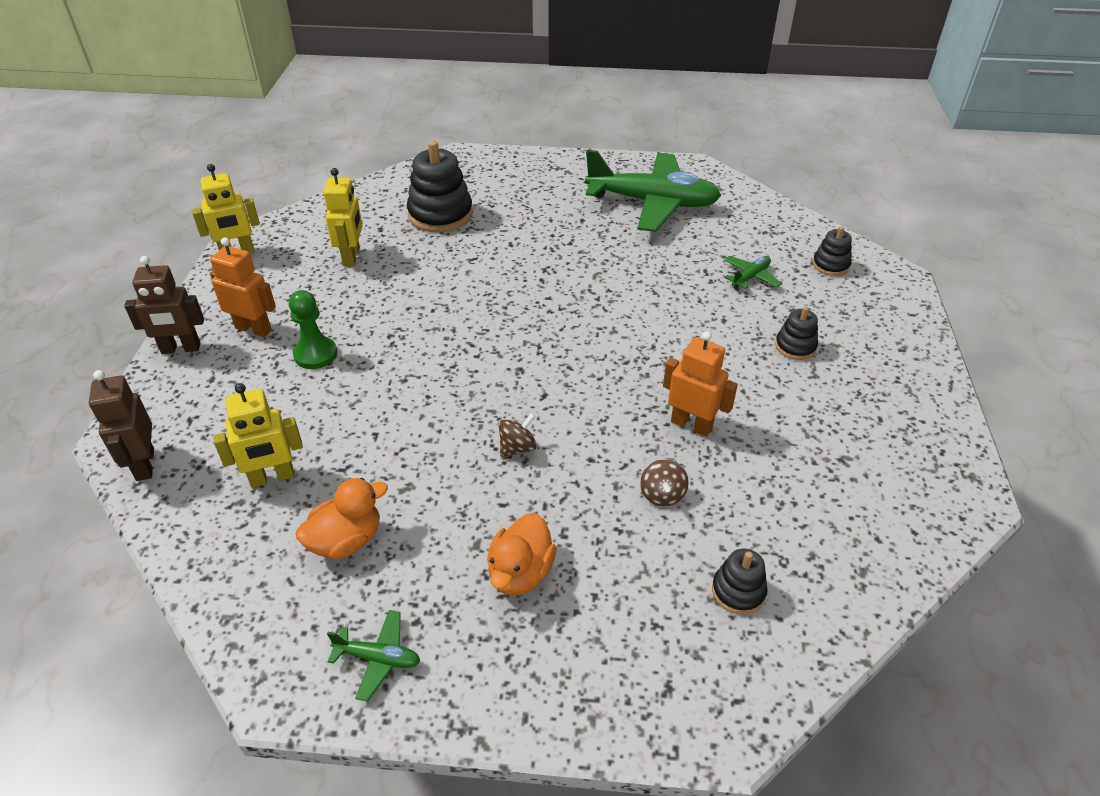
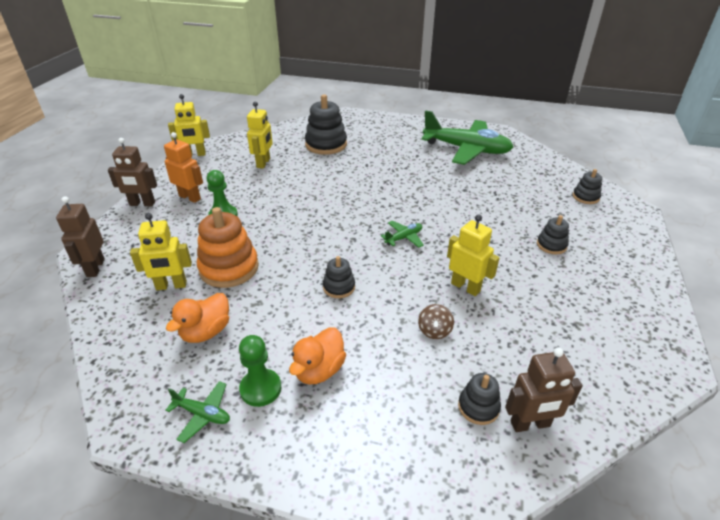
camera: 10 degrees right, 5 degrees down
orange duck [296,478,388,559] -> orange duck turned 150 degrees clockwise [166,293,229,343]
brown spinning top [499,413,537,457] -> black stacking toy [323,256,355,298]
orange robot [663,331,738,437] -> yellow robot [447,215,499,296]
green plane [724,256,782,289] -> green plane moved to [381,220,424,248]
none -> orange stacking toy [197,207,259,288]
none -> green pawn [239,335,281,407]
none -> brown robot [505,347,583,432]

